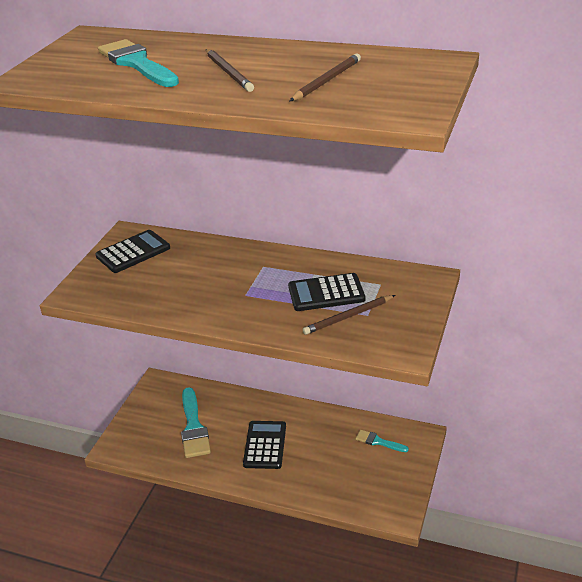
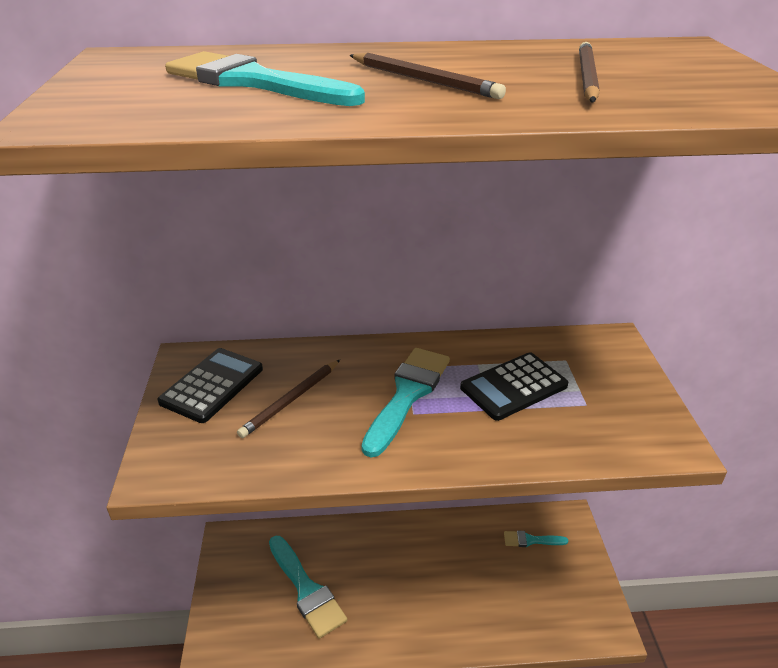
camera: 25 degrees left, 0 degrees up
black calculator [243,421,286,469] -> none
brown pencil [303,295,395,335] -> brown pencil moved to [237,360,340,438]
none -> turquoise brush [361,348,450,457]

